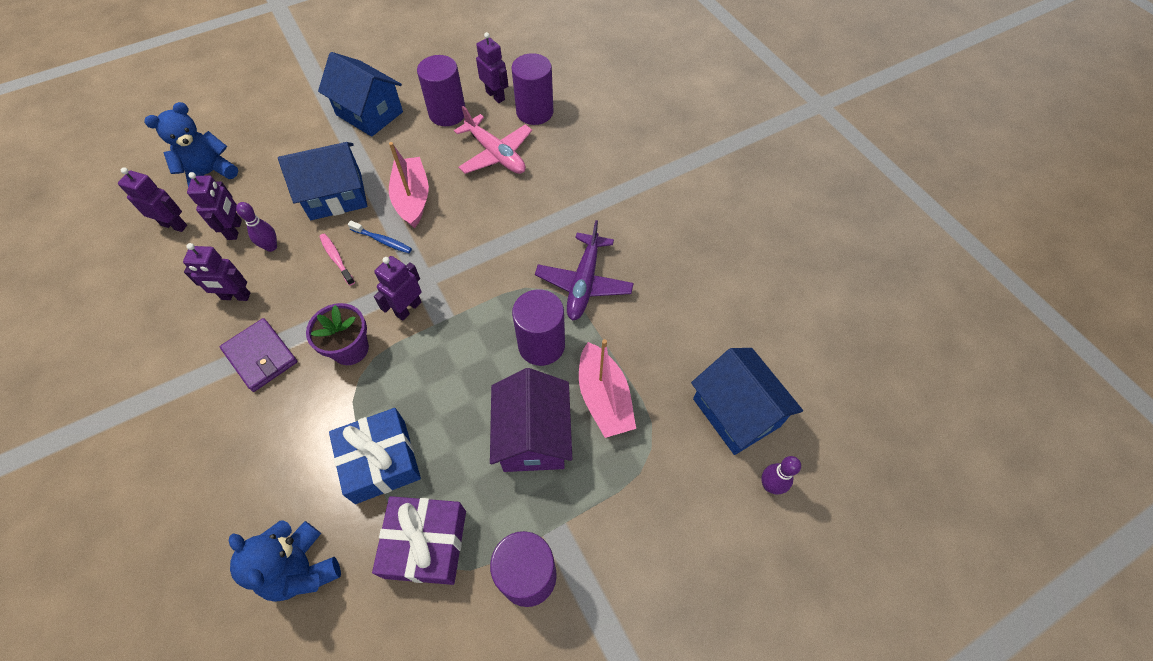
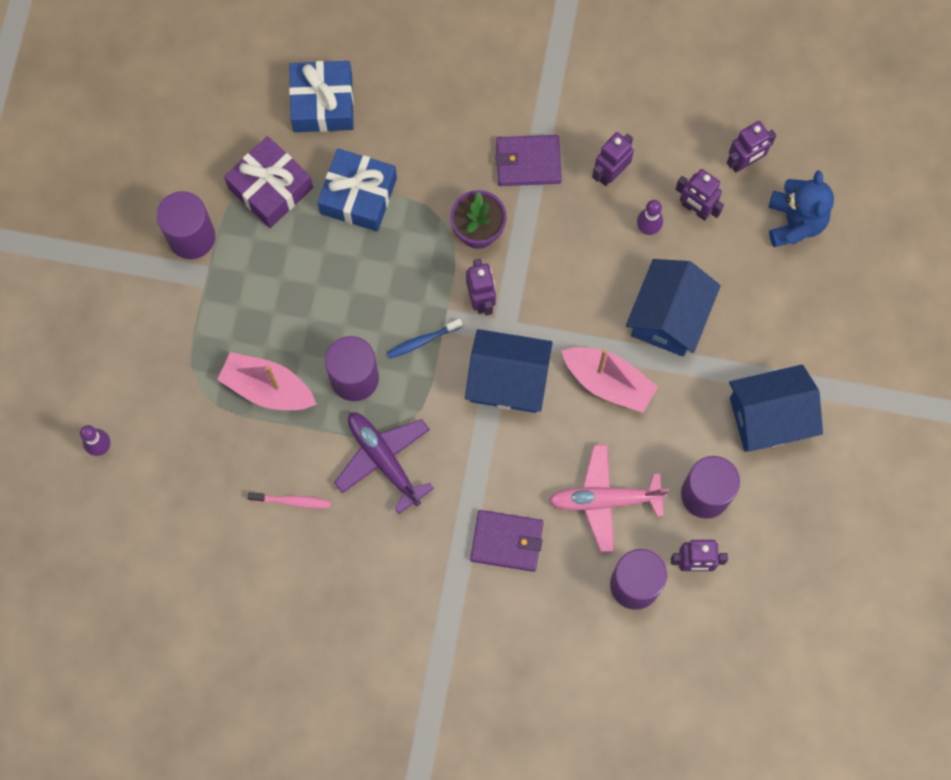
camera: 130 degrees right, 15 degrees up
blue teddy bear [229,520,341,602] -> blue gift [289,61,354,132]
pink toothbrush [319,234,355,286] -> pink toothbrush moved to [248,492,331,508]
blue toothbrush [348,221,412,253] -> blue toothbrush moved to [387,319,463,359]
purple house [490,368,572,472] -> none
blue house [691,348,803,455] -> blue house moved to [465,329,553,413]
none -> purple wallet [470,510,544,572]

